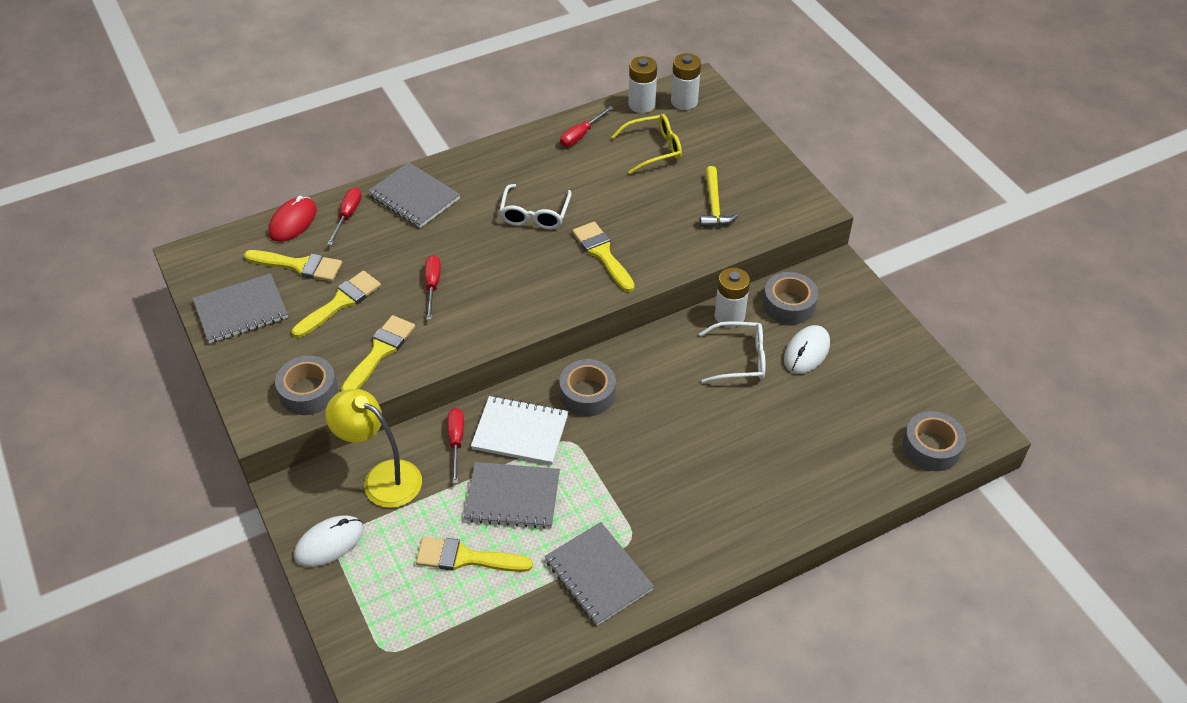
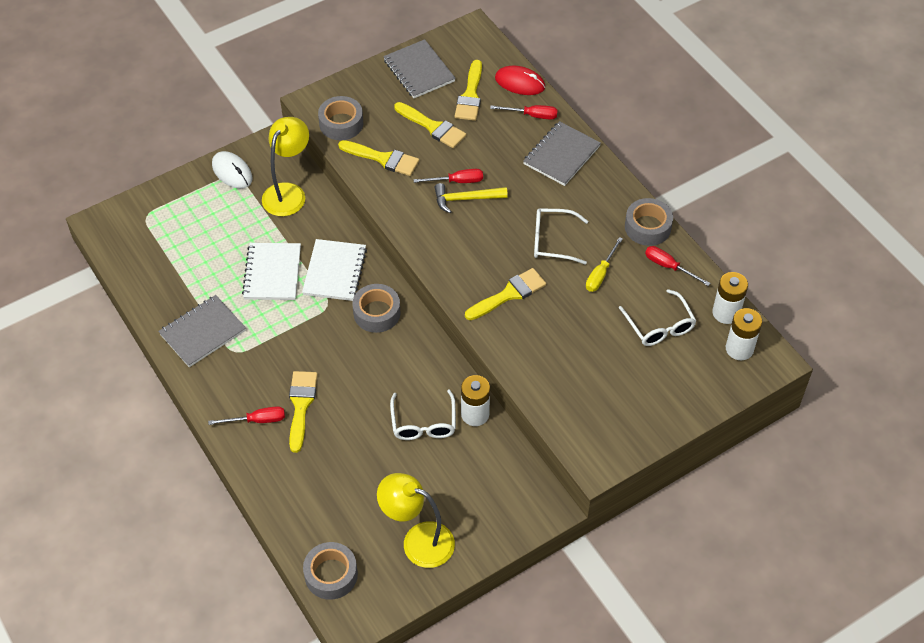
camera: 85 degrees right, 5 degrees up
yellow brush [416,537,533,572] -> yellow brush moved to [289,371,318,453]
red screwdriver [448,408,464,484] -> red screwdriver moved to [208,406,285,425]
grey notebook [464,462,560,529] -> white notebook [242,243,301,300]
yellow glasses [611,114,682,174] -> white glasses [619,289,696,346]
yellow hammer [700,166,739,227] -> yellow hammer moved to [434,183,508,213]
grey tape [763,272,818,324] -> grey tape moved to [625,198,673,246]
white mouse [784,325,830,374] -> none
none -> yellow lamp [377,473,455,568]
none -> yellow screwdriver [586,237,623,292]

